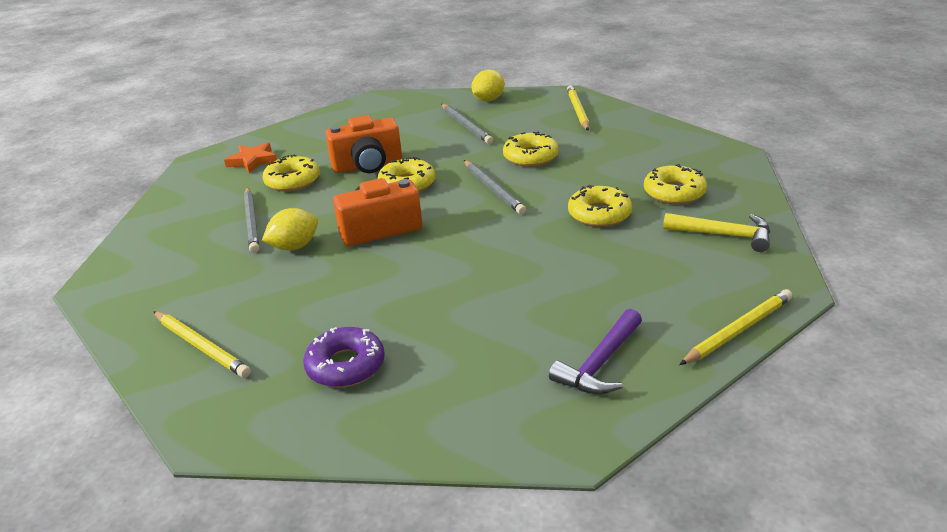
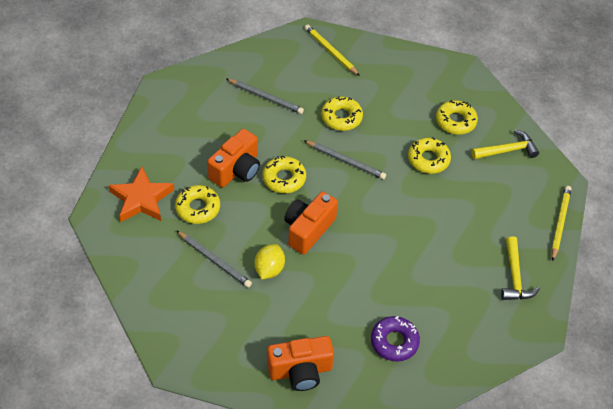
camera: 40 degrees left, 20 degrees up
yellow pencil [153,311,251,378] -> orange camera [267,336,334,391]
orange star [224,142,277,173] -> orange star [108,166,174,222], size x1.51
yellow lemon [471,70,505,101] -> none
purple hammer [549,309,642,394] -> yellow hammer [501,237,540,300]

